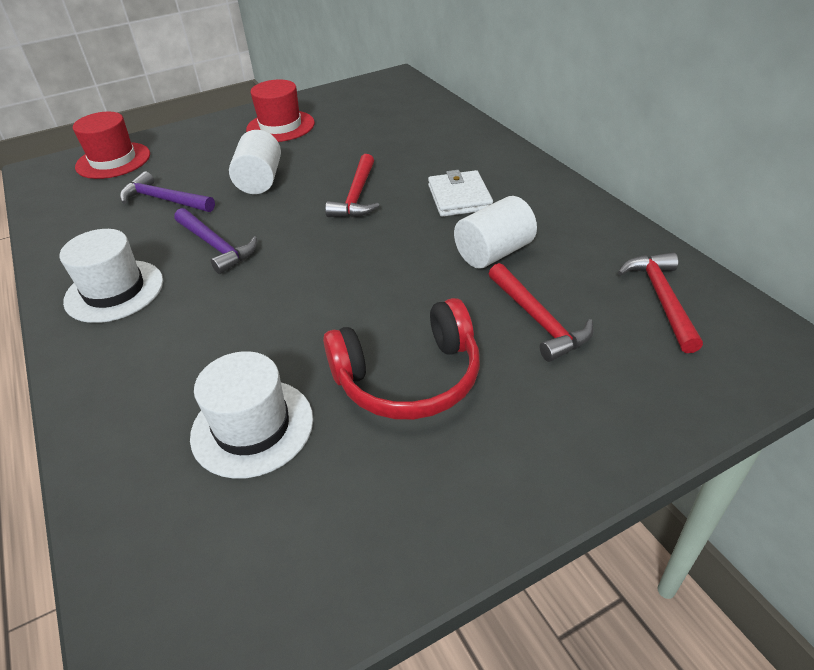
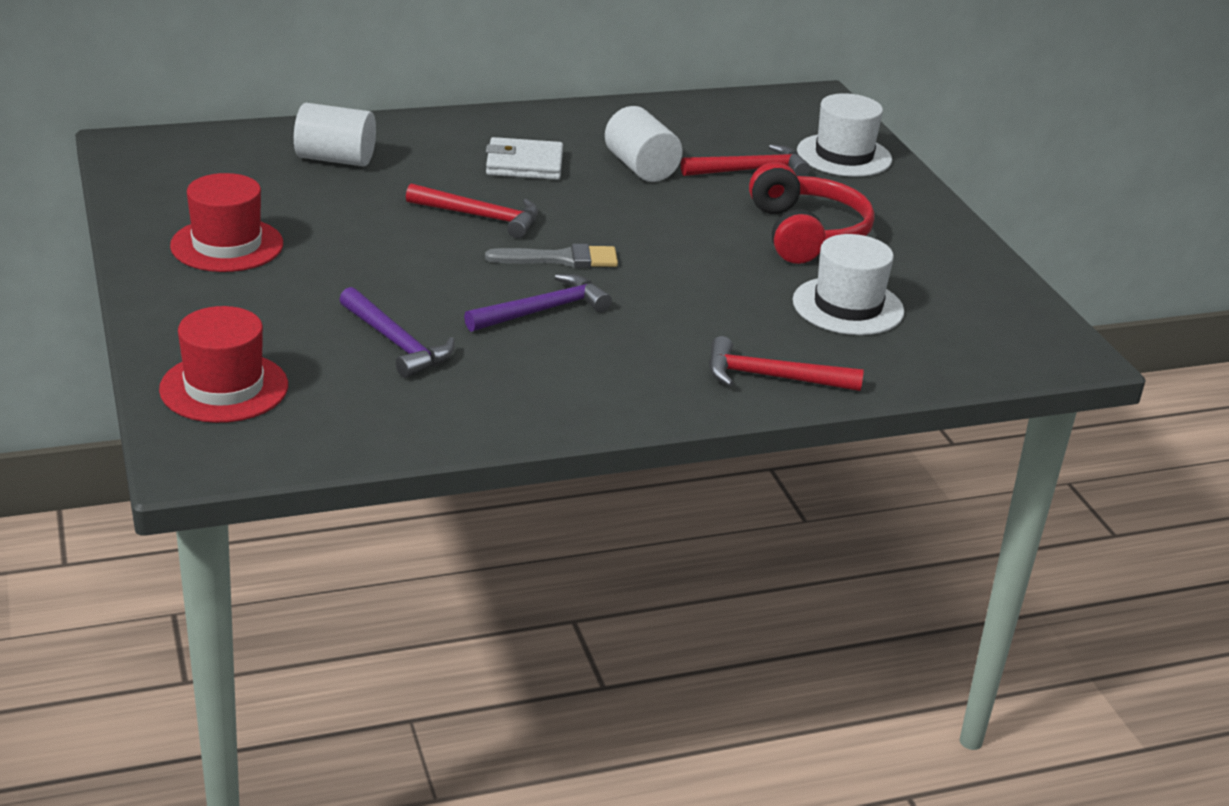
camera: 85 degrees left, 10 degrees down
white hat [59,229,163,323] -> white hat moved to [797,93,892,177]
purple hammer [120,171,215,212] -> purple hammer turned 75 degrees counterclockwise [339,287,455,378]
white cylinder [229,130,281,194] -> white cylinder moved to [294,103,376,166]
red hammer [618,253,703,353] -> red hammer moved to [709,336,864,391]
none -> grey brush [485,244,618,268]

